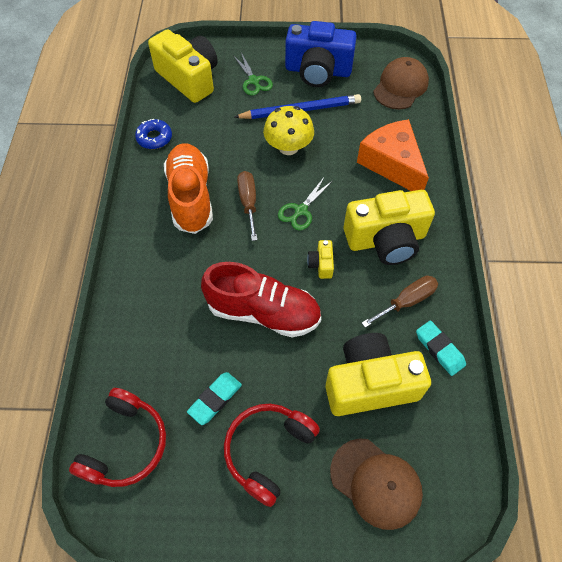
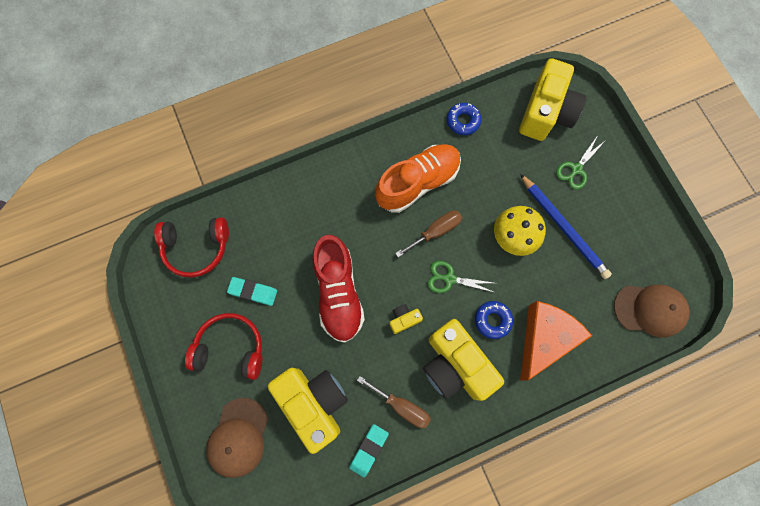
camera: 65 degrees right, 15 degrees up
blue camera [285,21,357,87] -> none
none -> blue donut [475,301,513,339]

